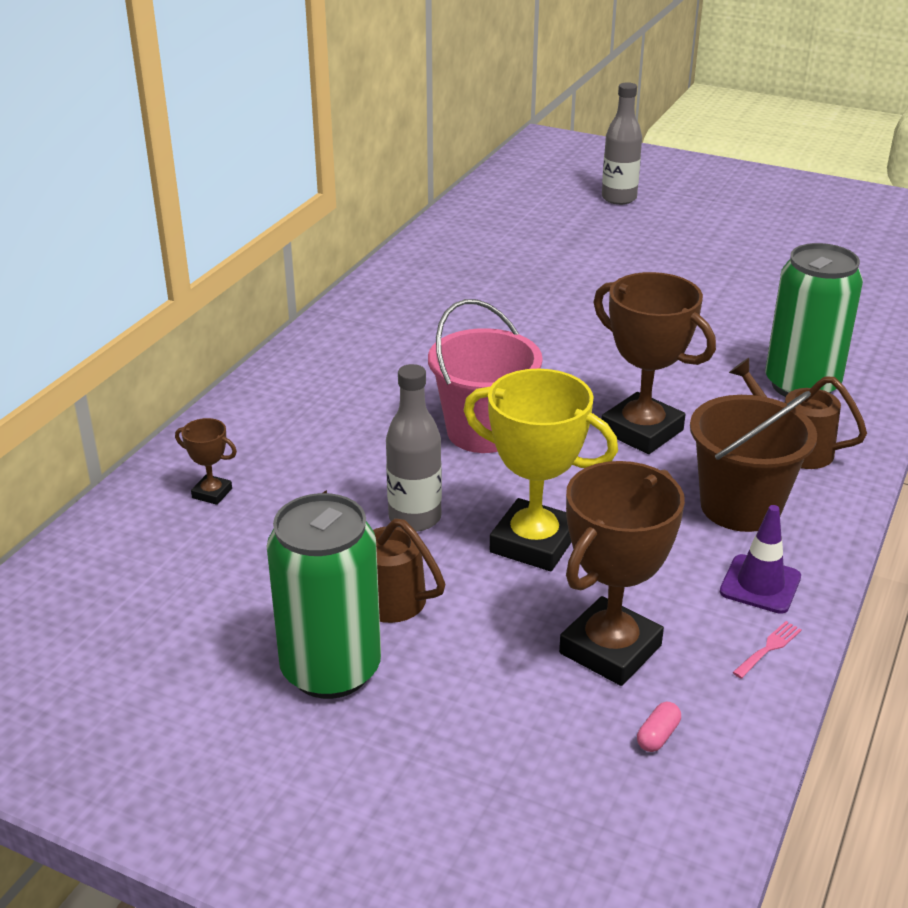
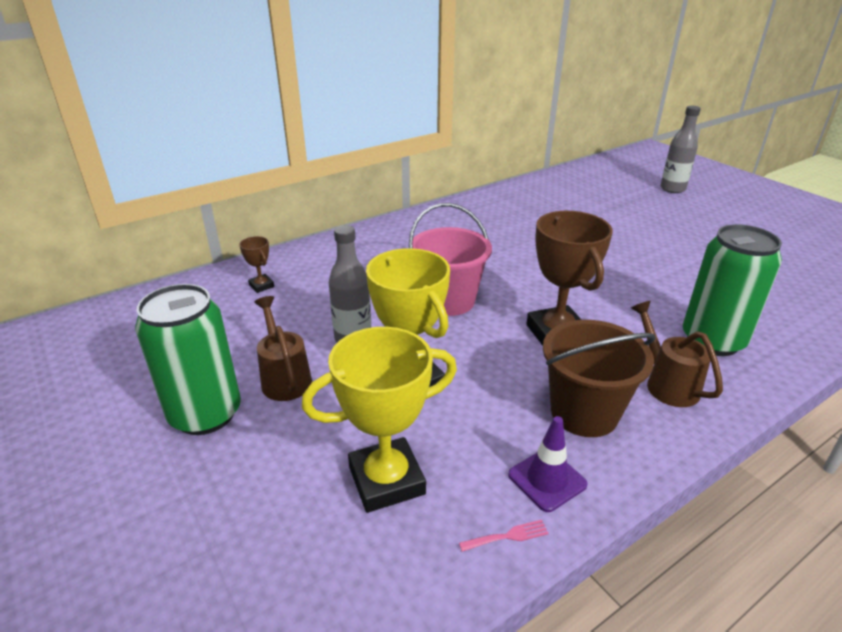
camera: 30 degrees right, 0 degrees up
brown trophy [559,461,685,686] -> yellow trophy [302,327,457,513]
pink capsule [637,702,681,752] -> none

